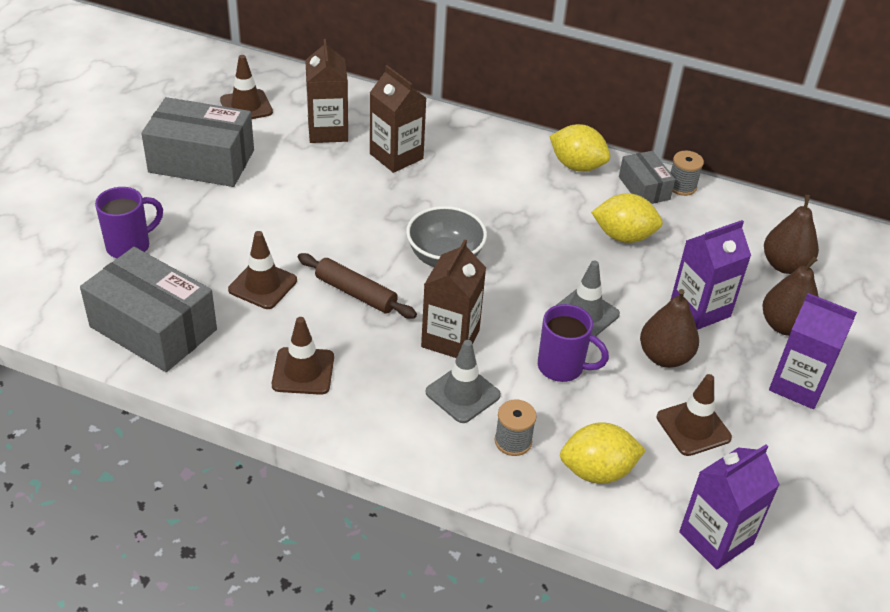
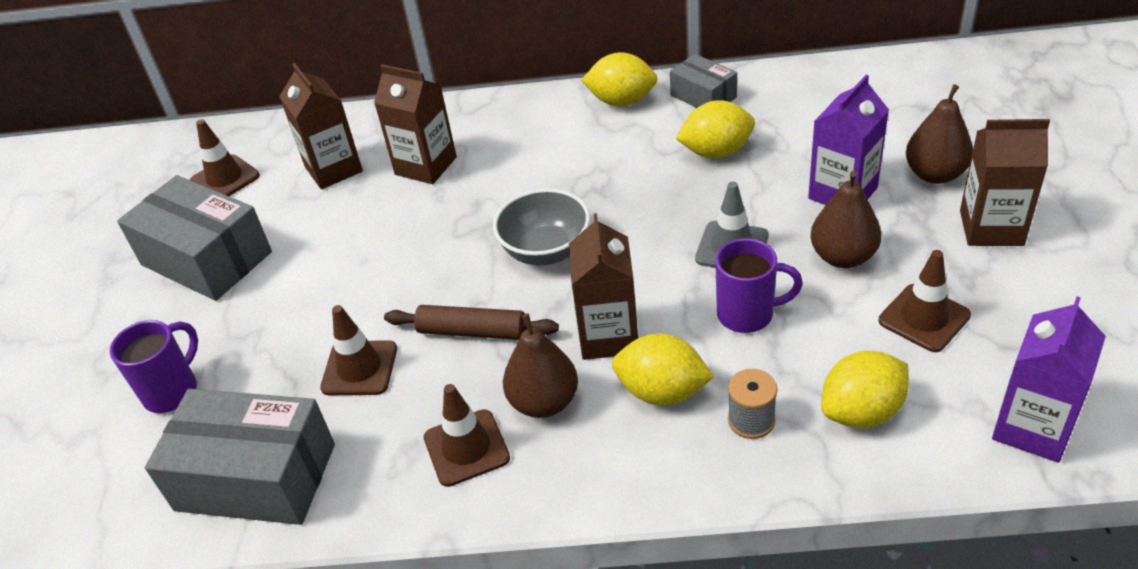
camera: 15 degrees left, 0 degrees up
grey box [141,97,254,187] -> grey box turned 45 degrees clockwise [117,175,272,301]
grey traffic cone [426,340,501,423] -> yellow lemon [612,333,714,406]
grey spool [671,151,704,196] -> none
brown pear [764,195,819,274] -> brown pear moved to [503,314,578,418]
purple carton [769,293,857,409] -> brown carton [960,119,1050,246]

